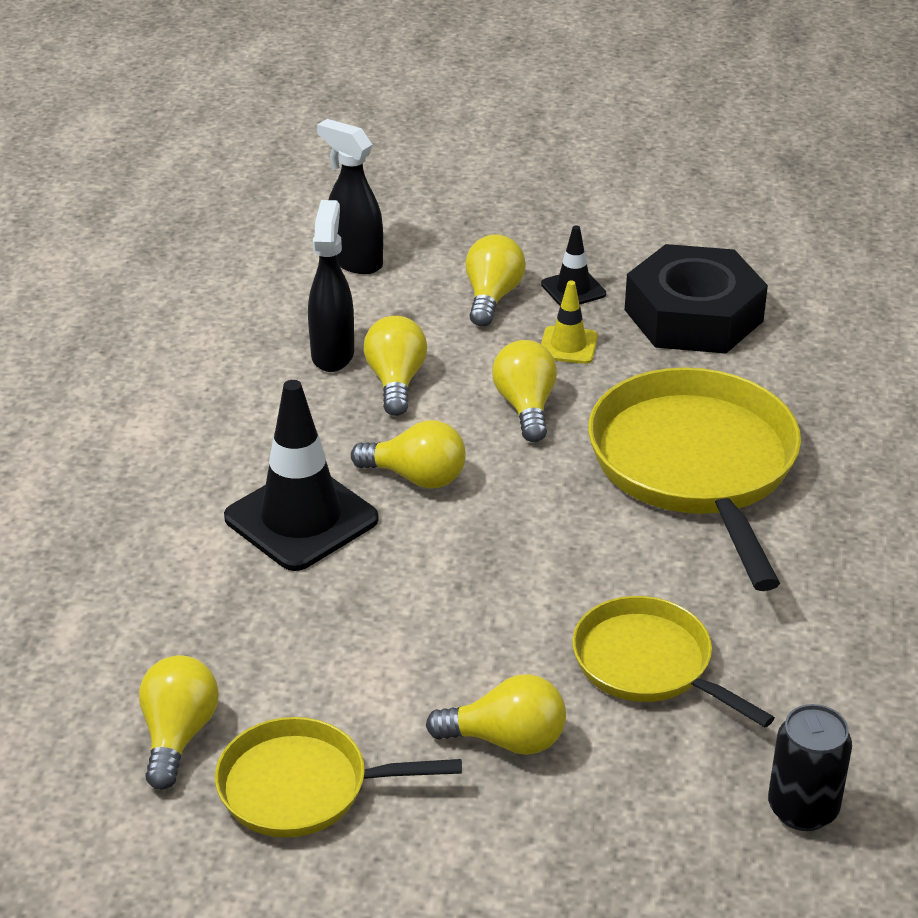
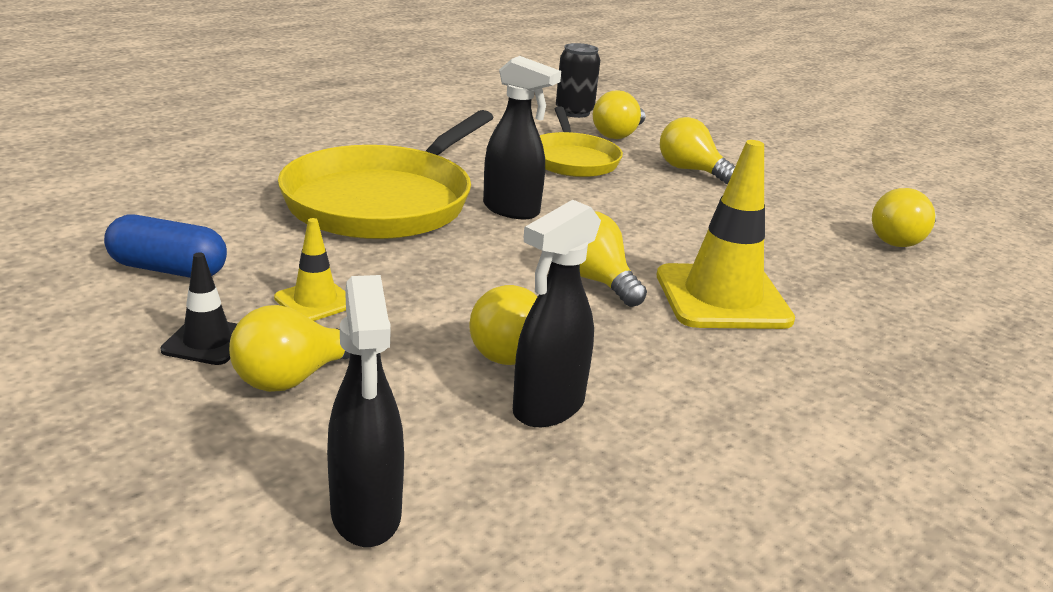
camera: 145 degrees left, 10 degrees down
yellow pan [215,717,462,837] -> none
black traffic cone [224,380,379,571] -> yellow traffic cone [657,140,795,329]
yellow light bulb [492,340,557,442] -> yellow light bulb moved to [593,90,646,139]
black nut [625,244,768,354] -> blue capsule [104,215,227,278]
none -> black spray bottle [483,56,561,219]

